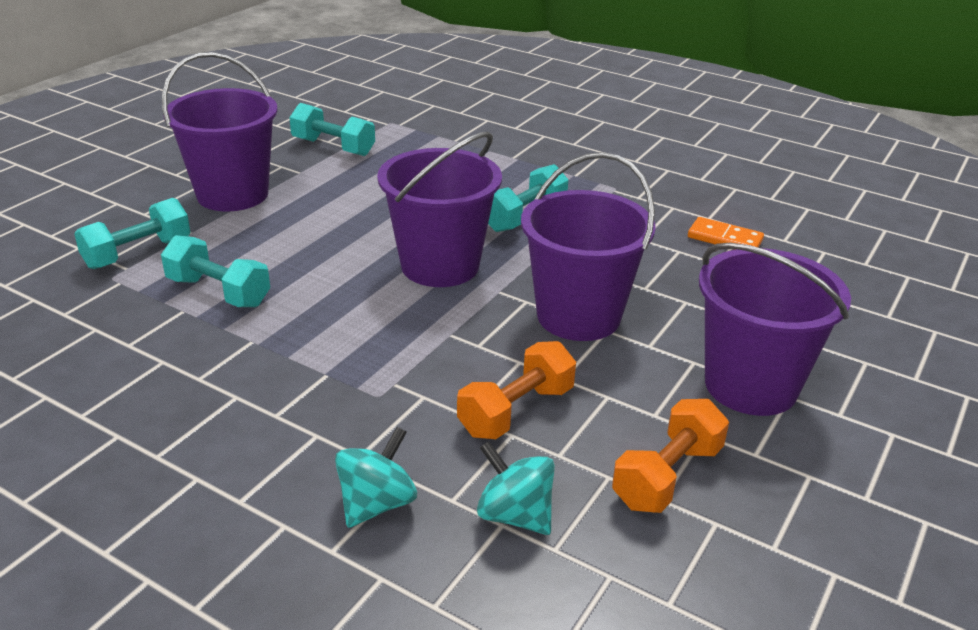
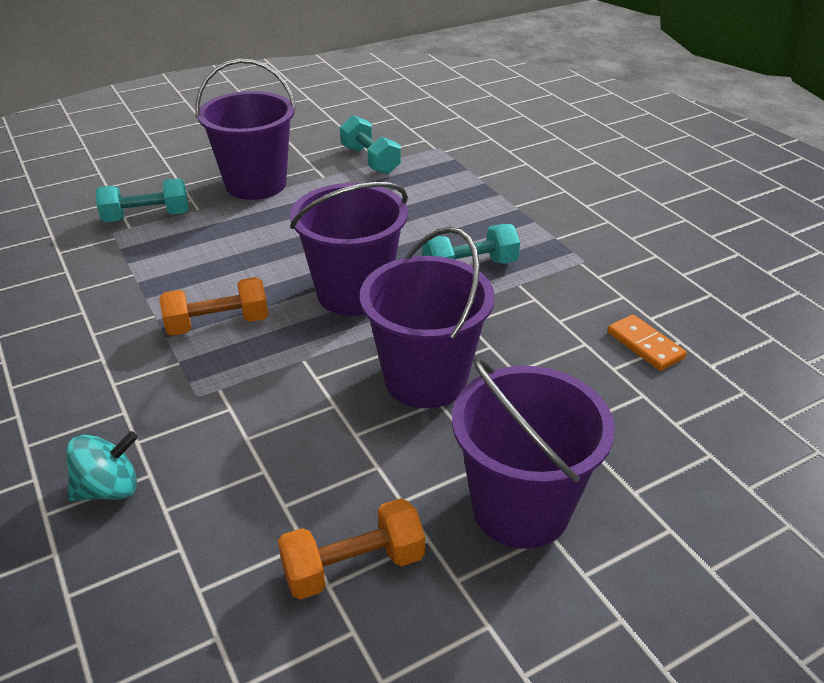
camera: 30 degrees right, 5 degrees up
turquoise dumbbell [161,235,270,307] -> none
orange dumbbell [457,341,576,439] -> orange dumbbell moved to [159,277,268,336]
turquoise spinning top [477,441,555,535] -> none

